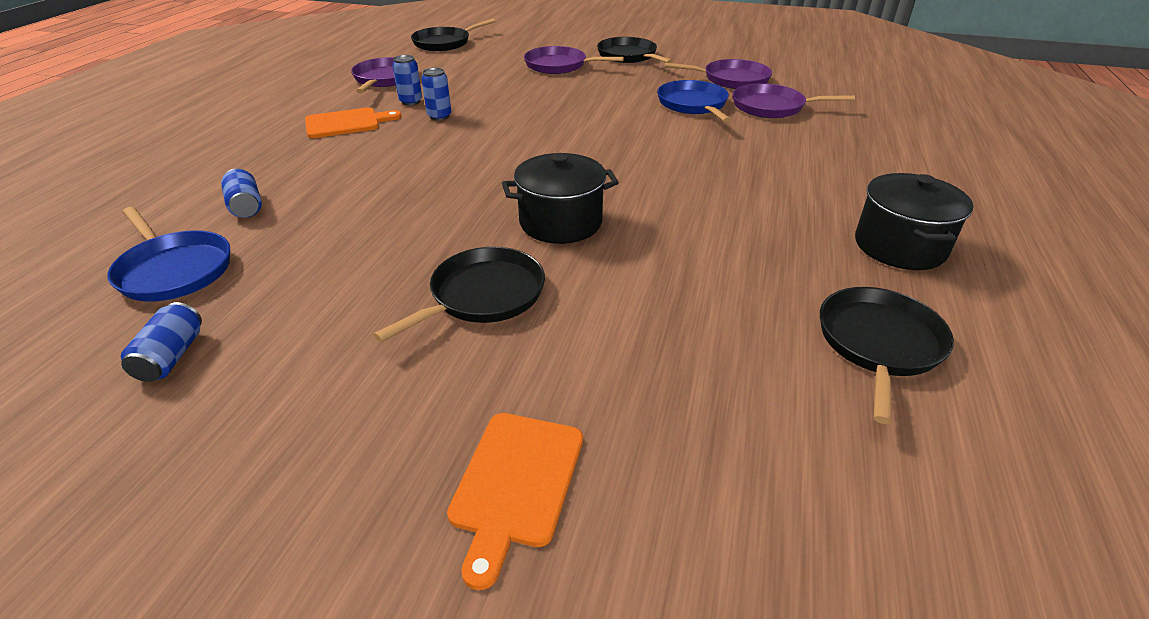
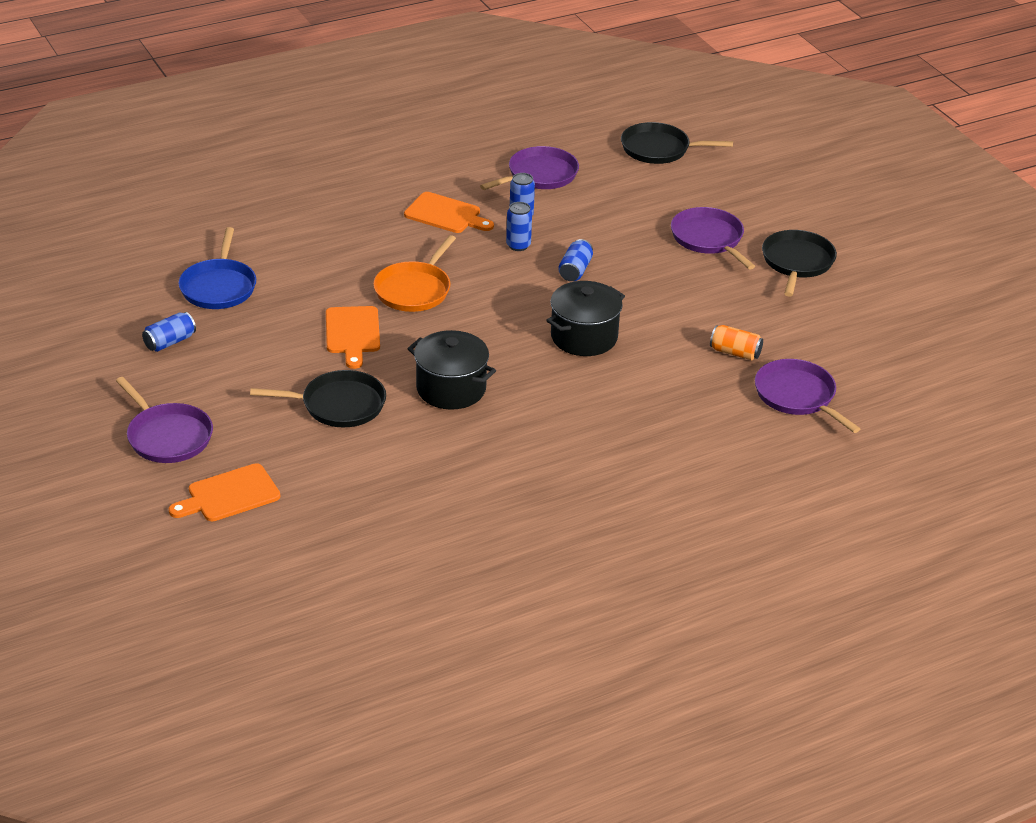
camera: 45 degrees right, 0 degrees up
blue can [221,168,262,218] -> blue can moved to [558,239,593,281]
blue pan [657,80,731,122] -> orange can [710,325,763,360]
purple pan [665,59,772,89] -> purple pan moved to [116,377,213,463]
black pan [820,287,954,424] -> none
black pot [855,173,973,270] -> black pot moved to [546,281,625,356]
none -> orange cutting board [326,306,380,369]
none -> orange pan [373,235,456,312]

